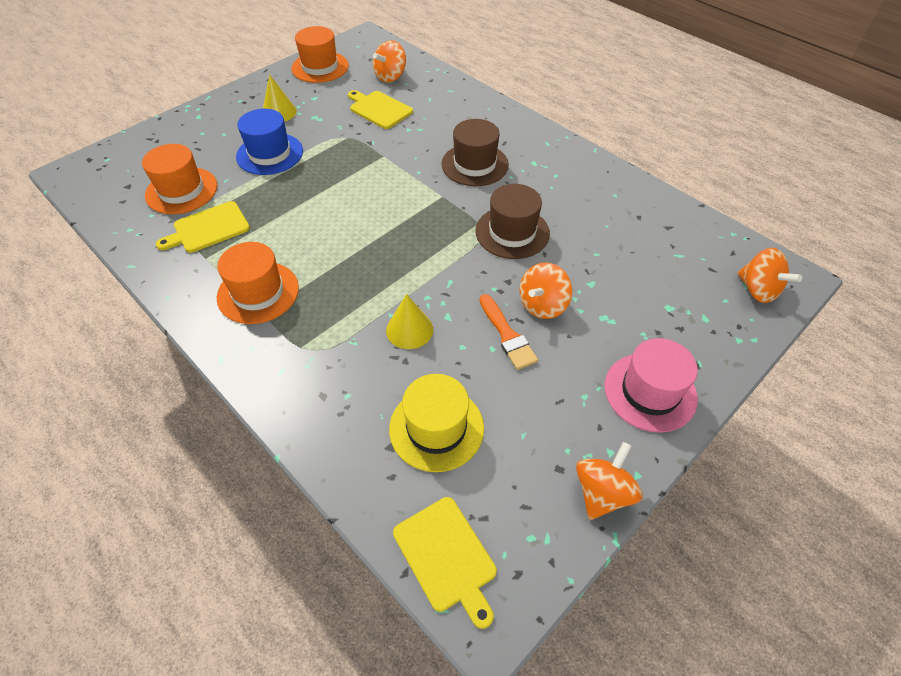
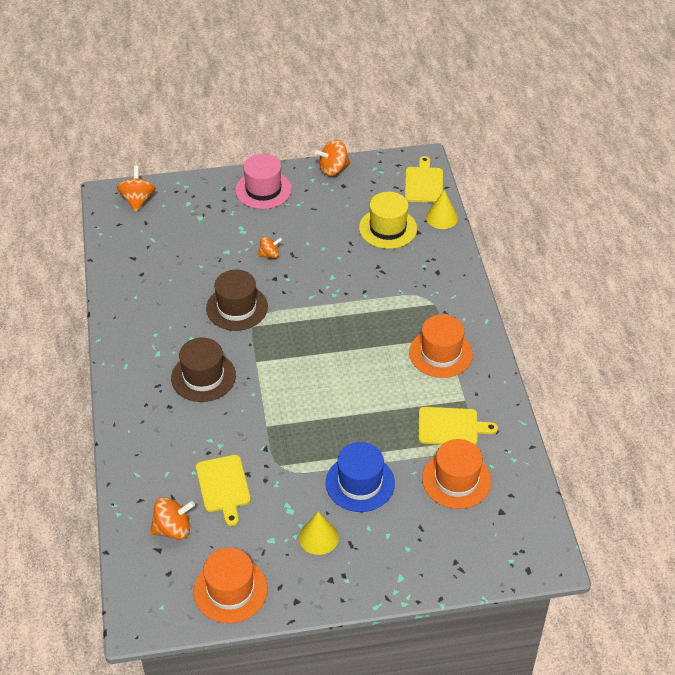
camera: 145 degrees left, 5 degrees down
yellow cone [386,294,433,349] -> yellow cone moved to [426,190,458,229]
orange brush [480,294,538,370] -> none
orange spinning top [519,262,572,319] -> orange spinning top [257,236,282,259], size x0.65

